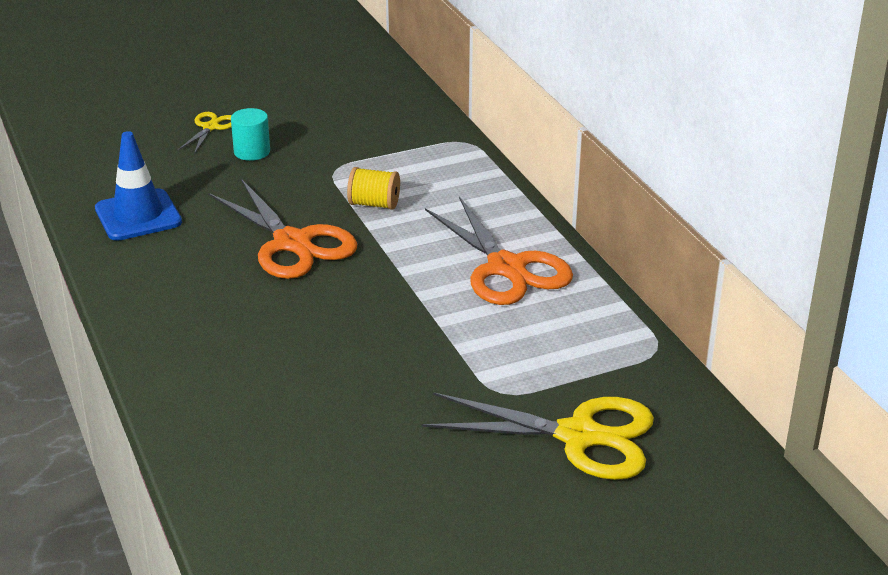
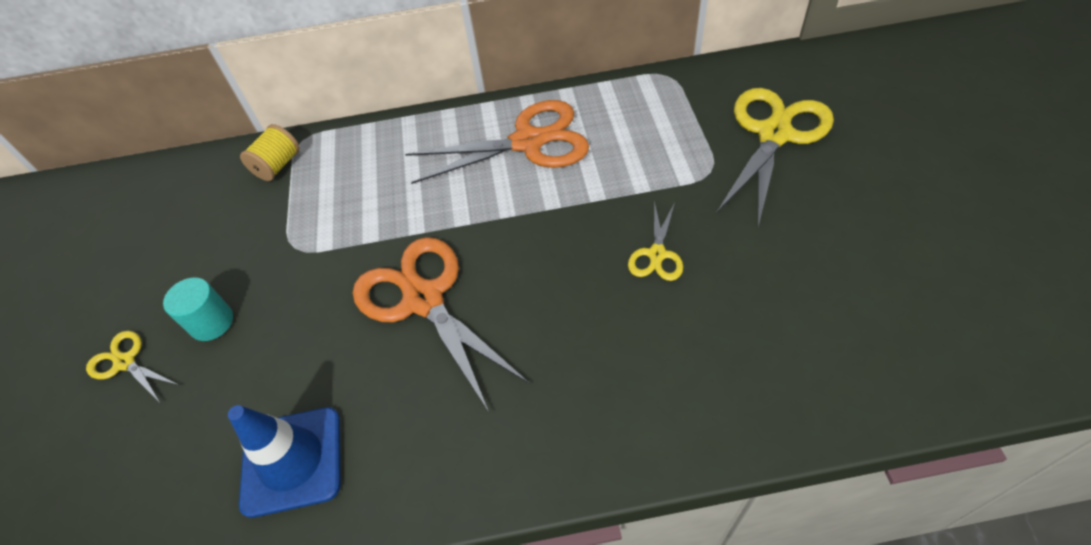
camera: 70 degrees left, 20 degrees up
orange scissors [208,179,357,279] -> orange scissors turned 105 degrees counterclockwise [353,237,530,414]
yellow spool [347,167,400,210] -> yellow spool moved to [240,124,300,181]
none -> yellow scissors [628,201,683,281]

